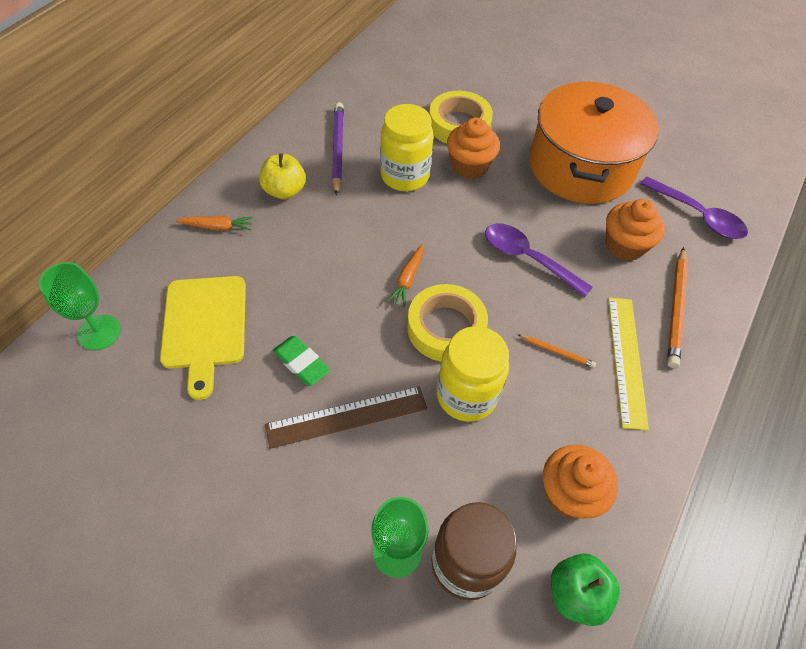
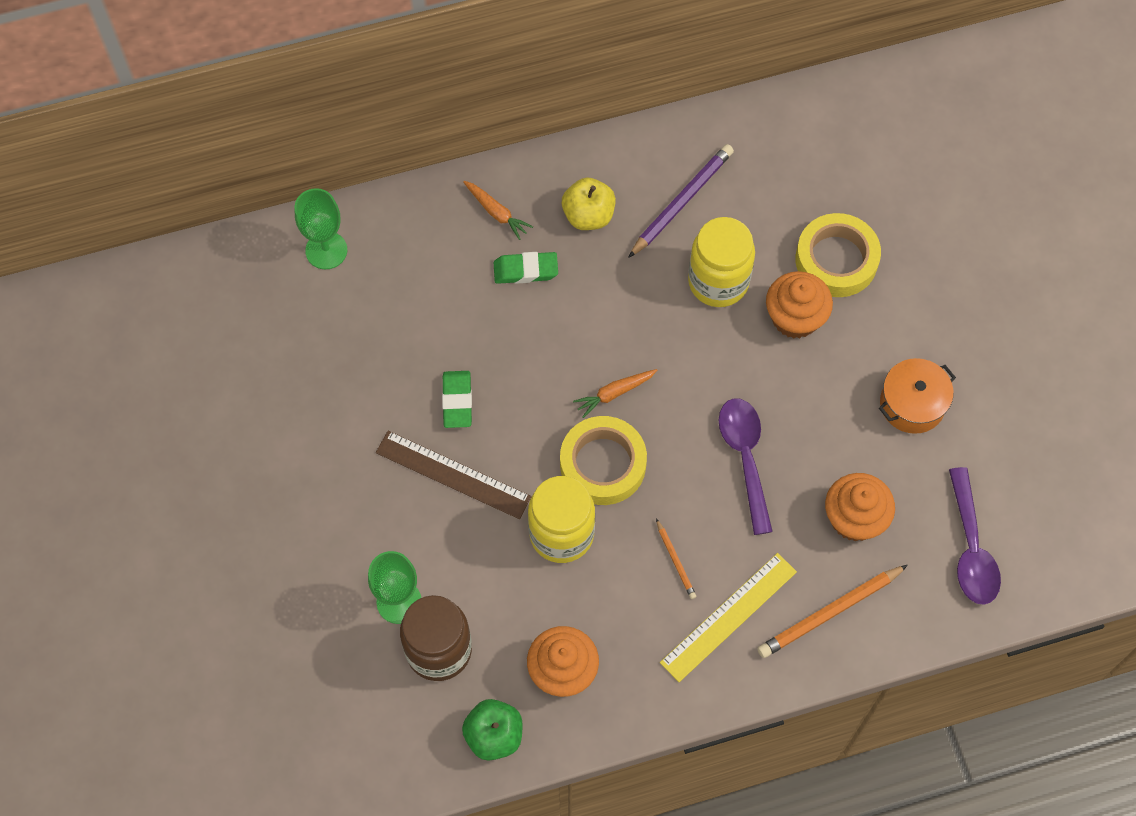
camera: 45 degrees right, 10 degrees up
yellow cutting board [160,276,246,400] -> none
orange pot [530,82,659,204] -> orange pot [879,358,956,434], size x0.47
none -> green eraser [494,252,558,284]

